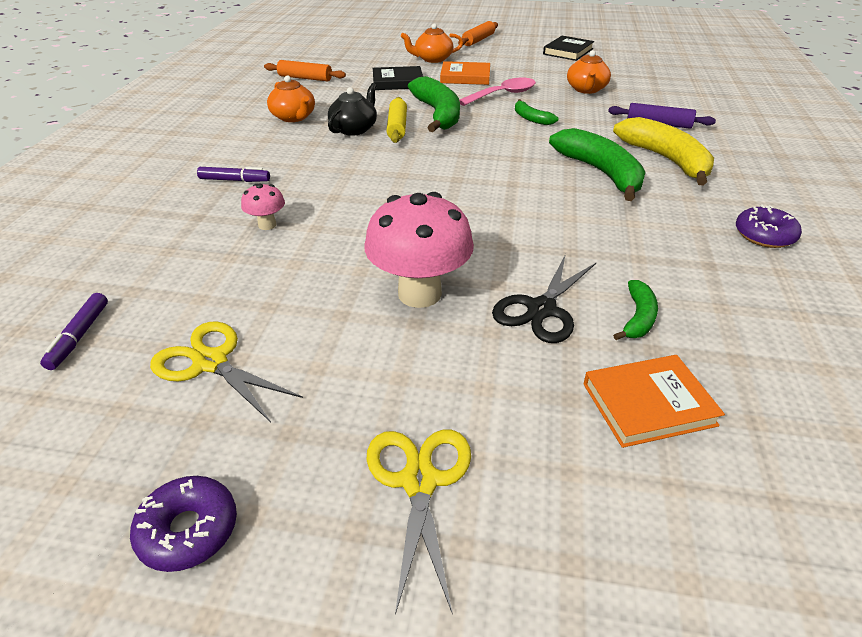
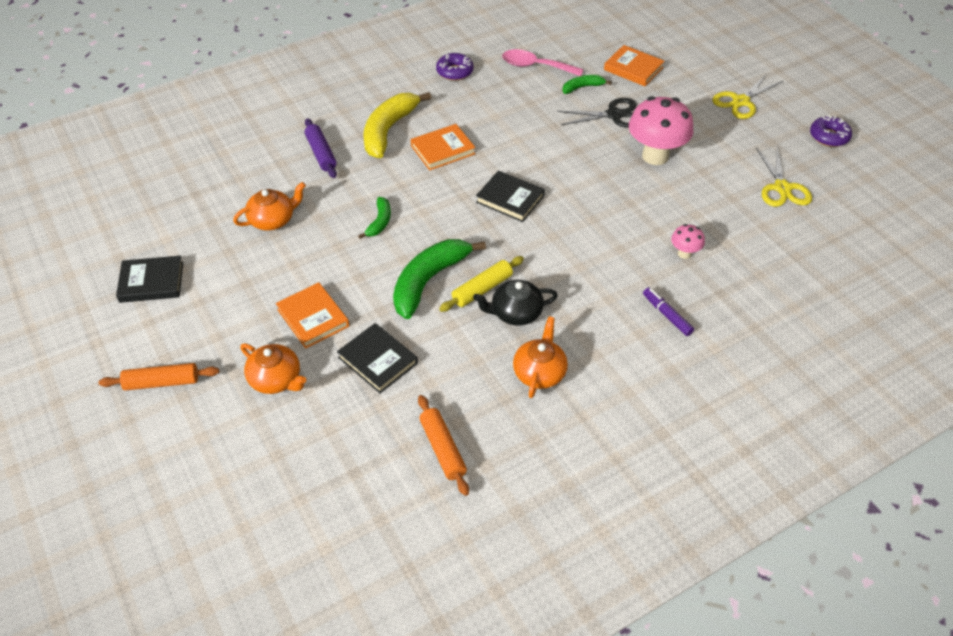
camera: 130 degrees left, 10 degrees up
purple marker [40,293,108,370] -> none
pink spoon [459,78,536,106] -> pink spoon moved to [502,49,584,76]
green banana [549,128,645,201] -> orange book [411,124,475,170]
none -> black book [476,170,545,222]

